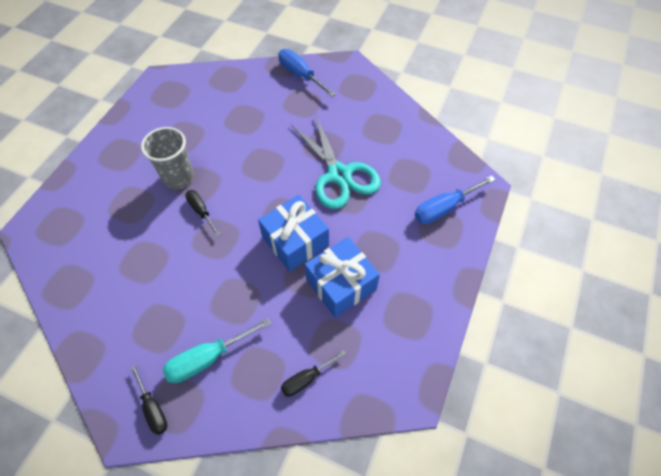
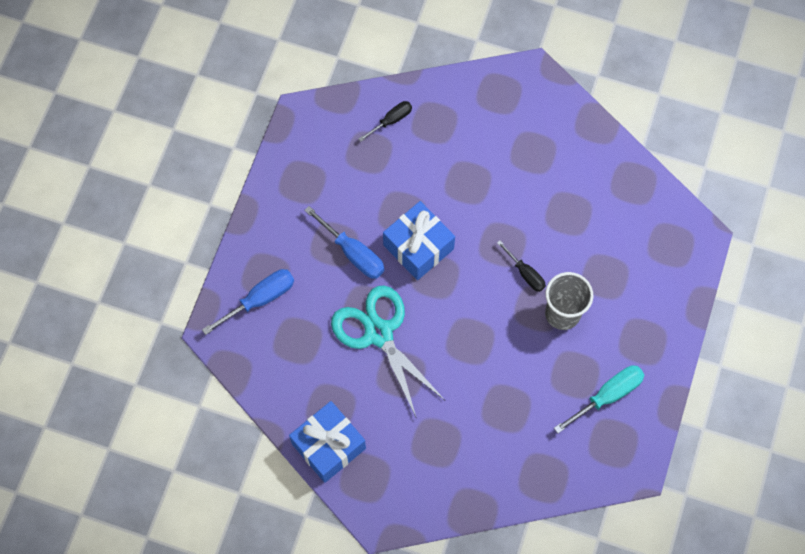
camera: 175 degrees right, 10 degrees up
black screwdriver [130,365,167,435] -> none
turquoise screwdriver [162,318,271,383] -> turquoise screwdriver moved to [554,365,644,433]
blue screwdriver [278,49,336,97] -> blue screwdriver moved to [304,206,384,279]
blue gift [305,237,380,318] -> blue gift moved to [289,401,366,483]

